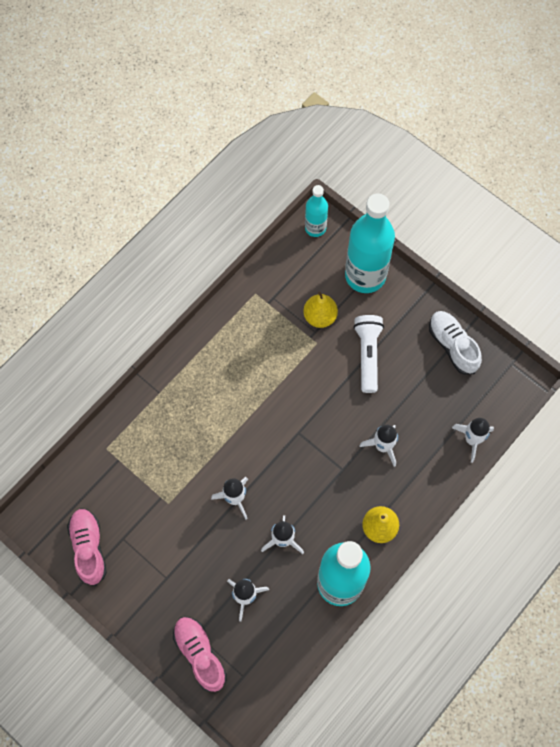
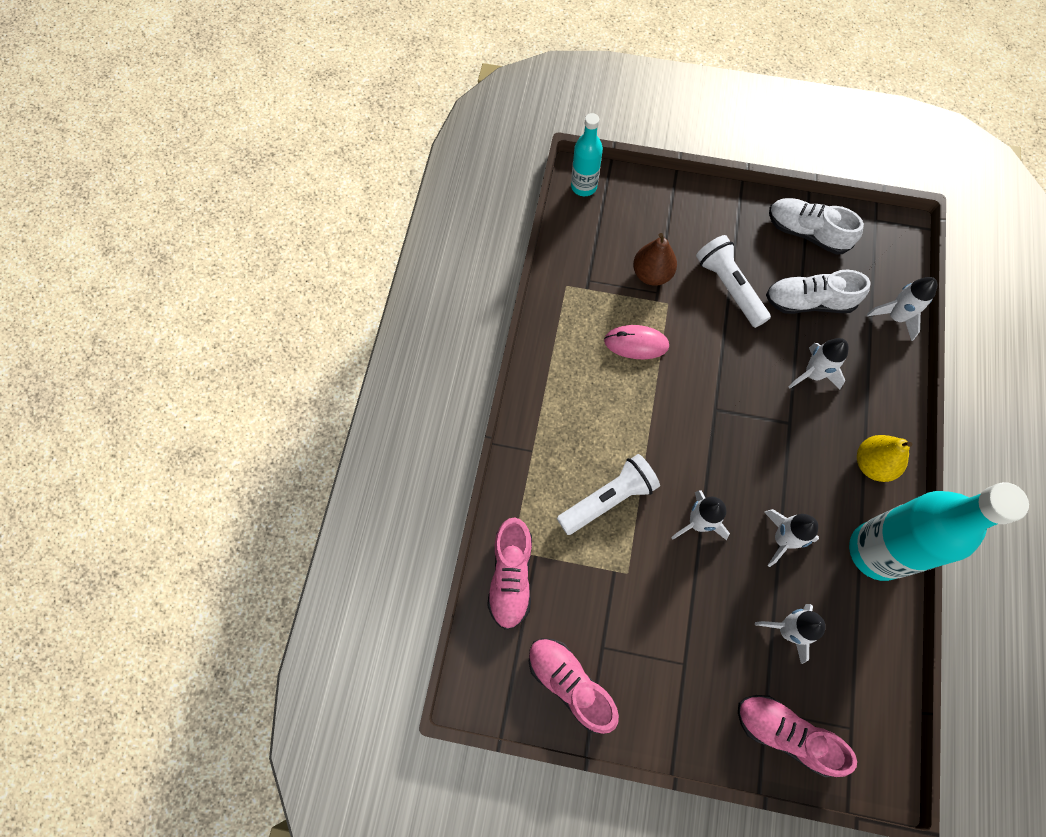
camera: 30 degrees left, 0 degrees up
yellow pear [303,292,338,328] -> brown pear [633,233,677,286]
turquoise bottle [345,193,395,293] -> none
none -> pink shoe [487,517,532,630]
none -> white flashlight [557,454,660,535]
none -> pink mouse [604,325,669,359]
none -> white shoe [766,270,871,314]

